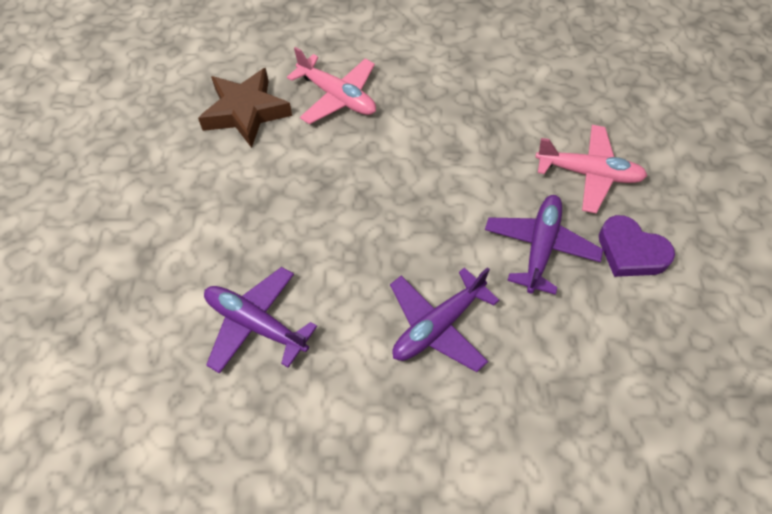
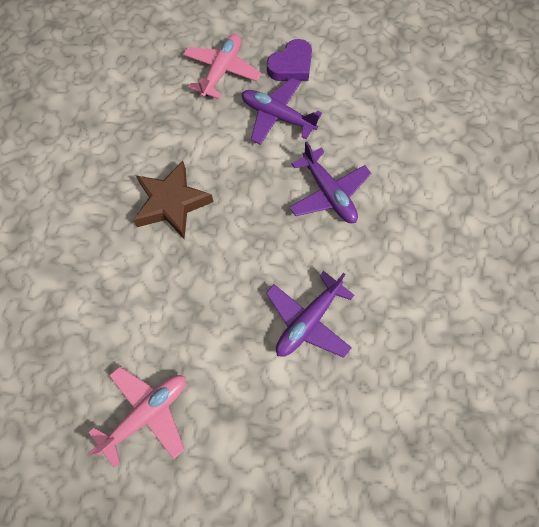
camera: 80 degrees left, 10 degrees up
brown star [198,68,292,148] -> brown star moved to [133,161,213,239]
pink plane [287,47,376,124] -> pink plane moved to [88,366,186,468]

